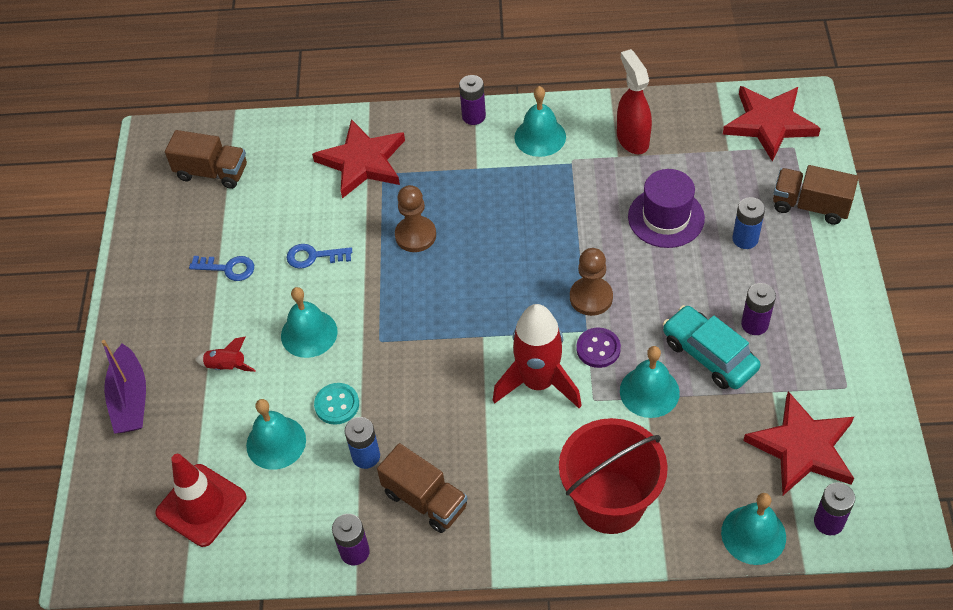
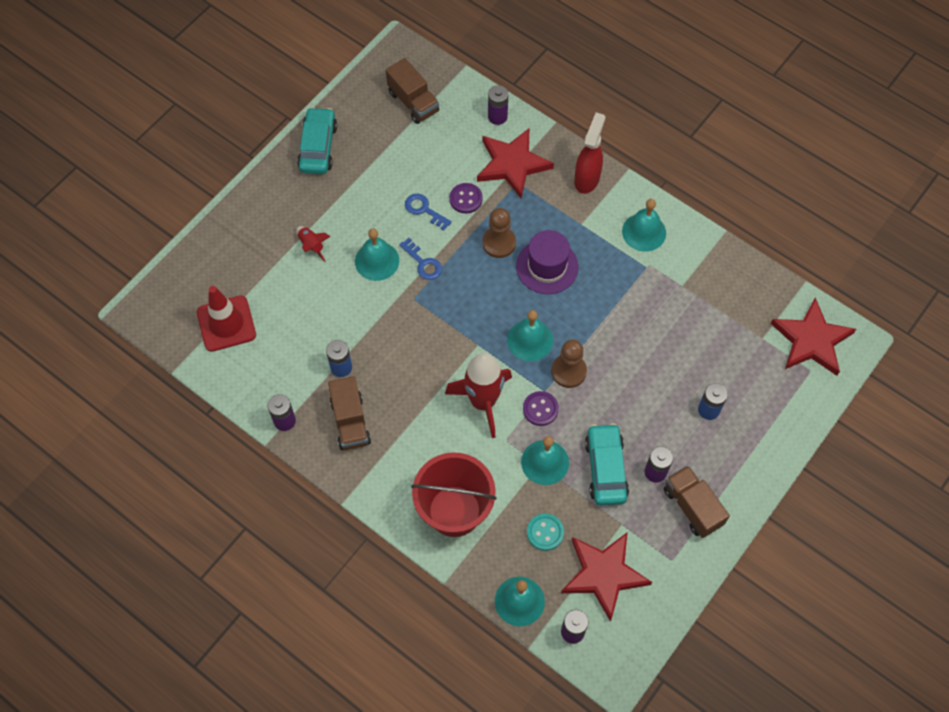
camera: 35 degrees right, 10 degrees up
purple boat [102,340,146,434] -> none
blue key [189,256,254,281] -> blue key moved to [399,238,442,280]
turquoise bell [246,399,306,470] -> turquoise bell moved to [507,310,553,361]
turquoise button [314,383,359,425] -> turquoise button moved to [527,514,564,551]
purple battery [459,75,486,125] -> purple battery moved to [488,85,508,125]
red spray bottle [617,49,652,154] -> red spray bottle moved to [574,112,605,194]
purple hat [628,169,705,248] -> purple hat moved to [516,230,579,294]
brown truck [773,165,858,225] -> brown truck moved to [664,465,730,538]
none -> turquoise car [297,107,337,174]
none -> purple button [450,183,483,214]

